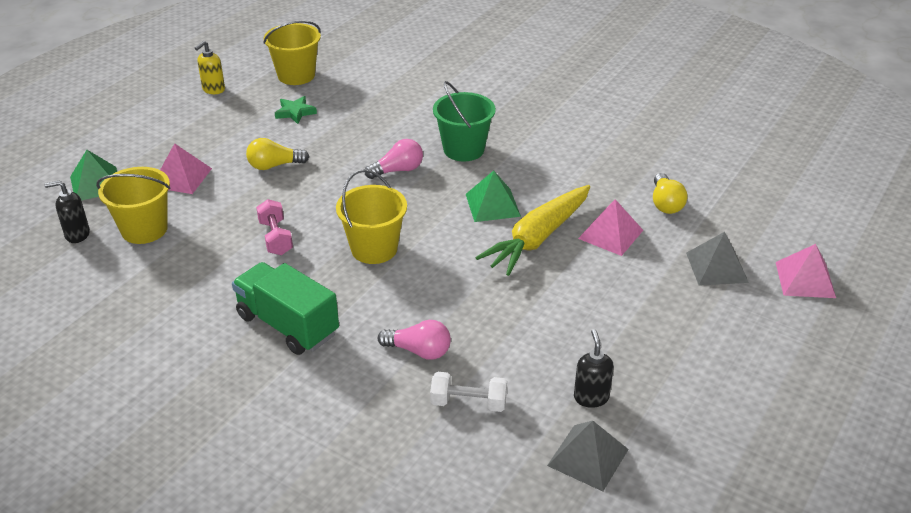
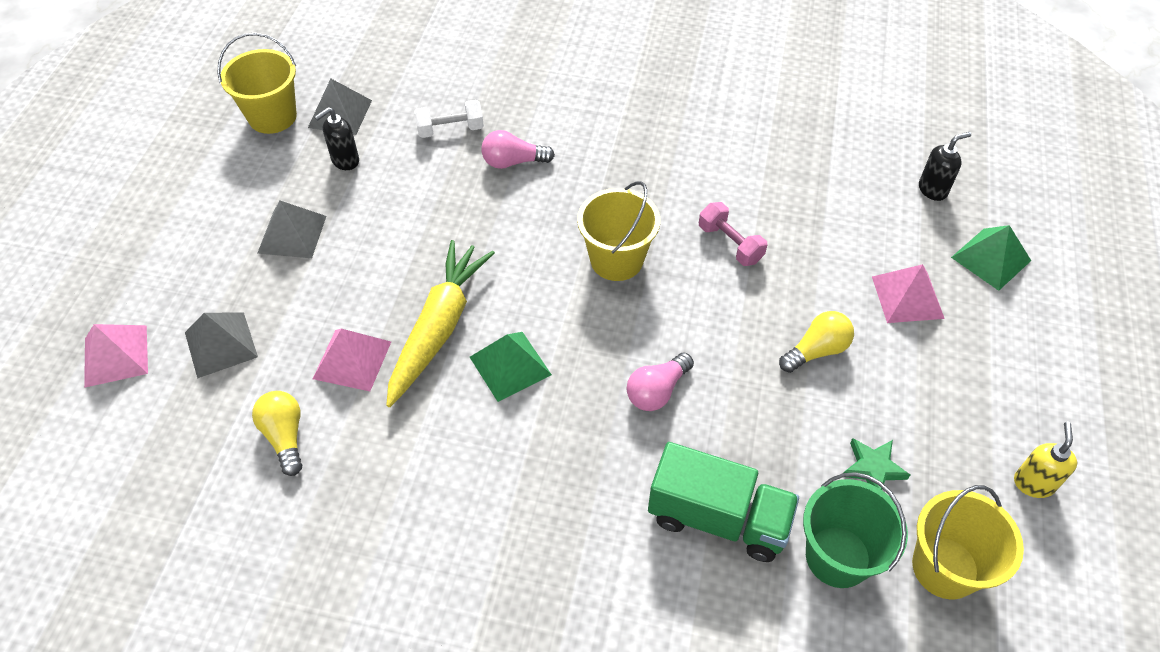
camera: 160 degrees right, 15 degrees up
yellow bucket [96,167,171,244] -> yellow bucket moved to [218,33,297,134]
green truck [232,262,339,355] -> green truck moved to [648,442,799,562]
green bucket [433,81,496,162] -> green bucket moved to [803,472,908,588]
black soap dispenser [574,329,614,408] -> black soap dispenser turned 75 degrees clockwise [314,107,359,170]
none -> grey pyramid [257,201,326,258]

